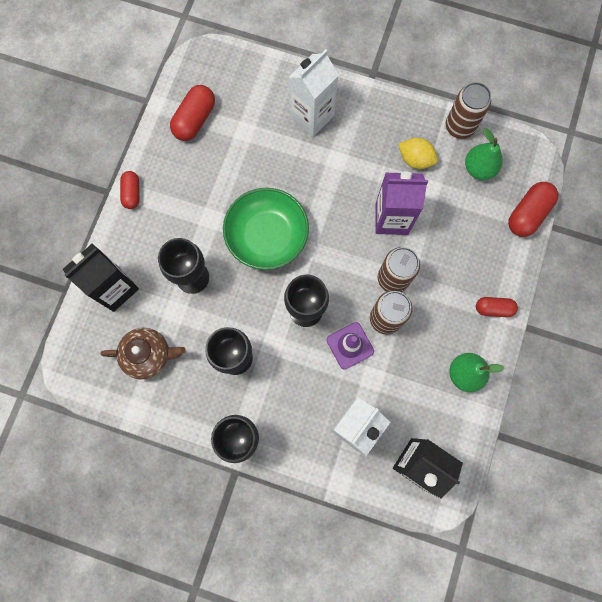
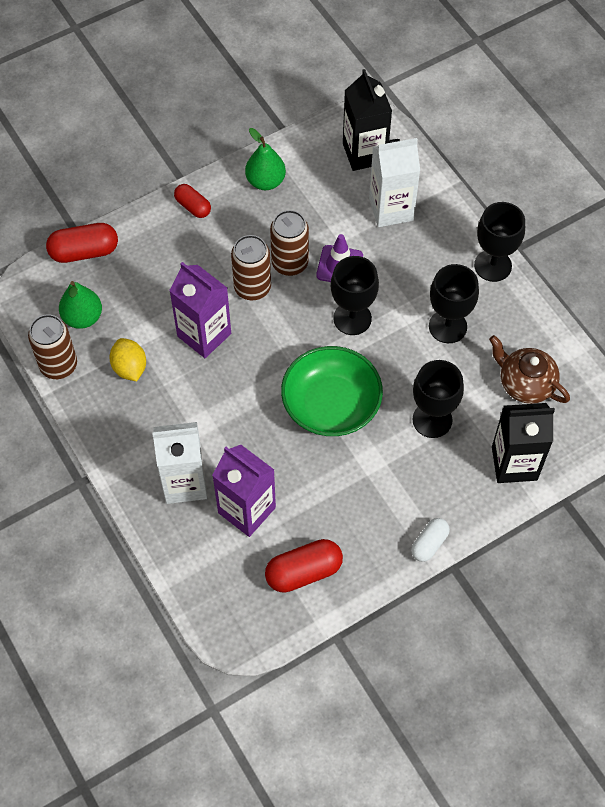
camera: 140 degrees left, 15 degrees down
red capsule [120,171,139,209] -> white capsule [411,518,450,562]
none -> purple carton [212,445,276,537]

